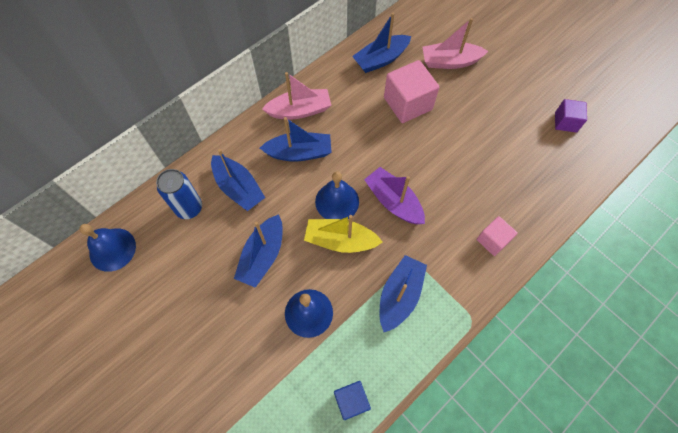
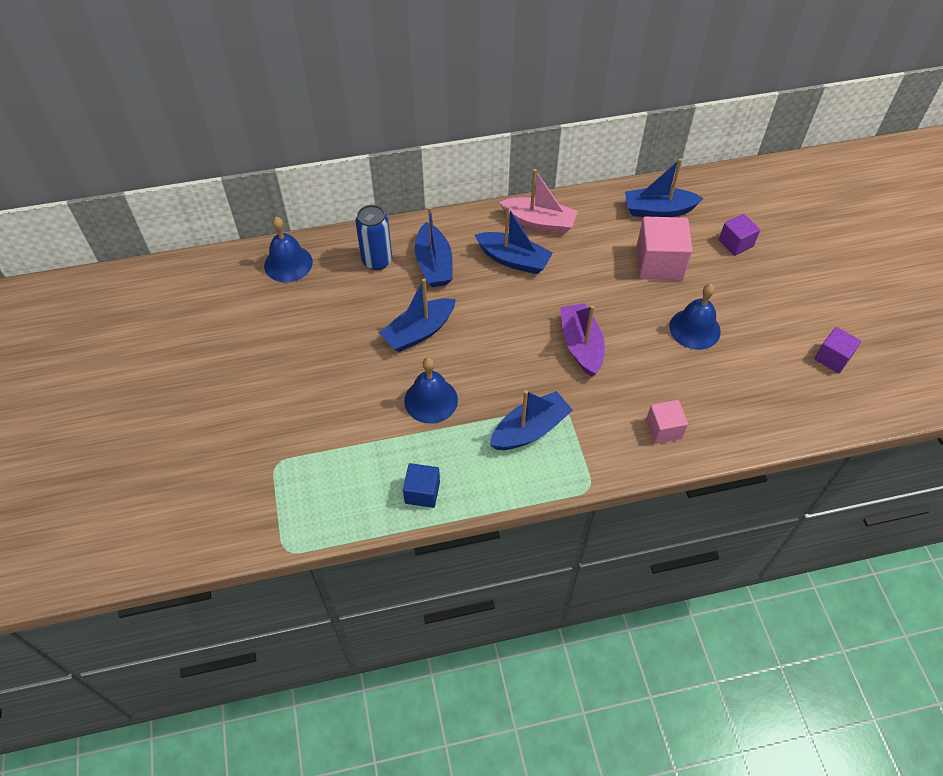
camera: 30 degrees right, 10 degrees down
yellow boat [304,215,383,253] -> none
blue bell [315,171,359,219] -> blue bell moved to [669,284,721,350]
pink boat [423,18,488,69] -> purple cube [719,214,760,256]

